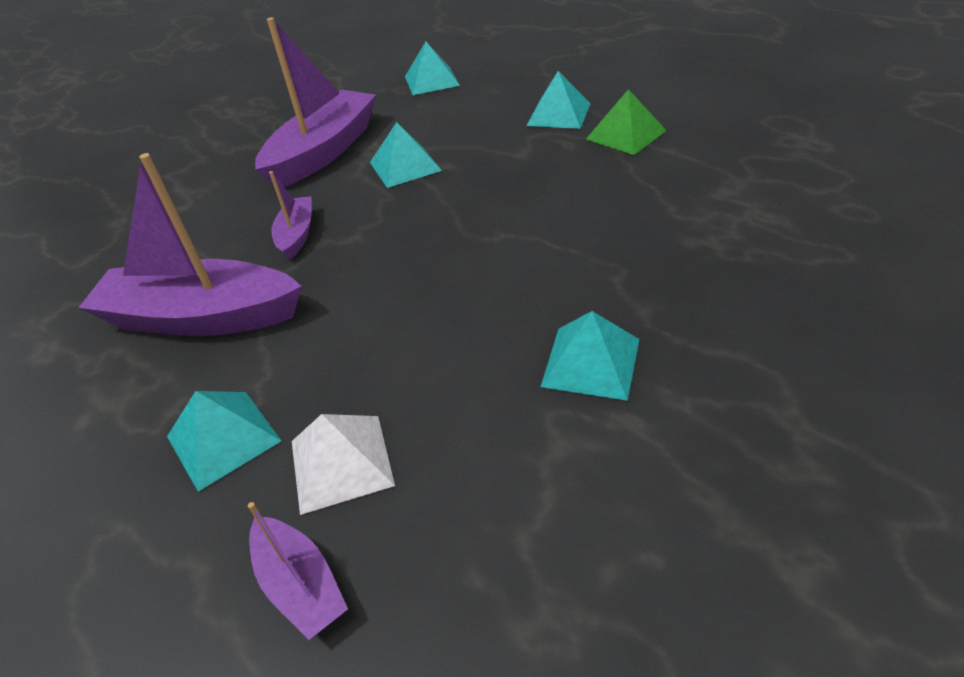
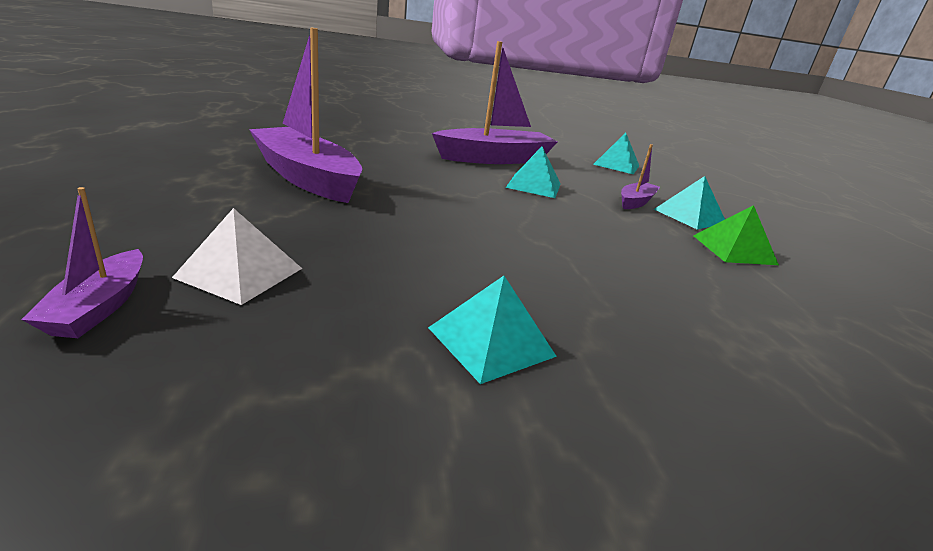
camera: 30 degrees right, 15 degrees down
turquoise pyramid [167,391,282,492] -> none
purple boat [269,171,312,260] -> purple boat moved to [621,144,660,209]

